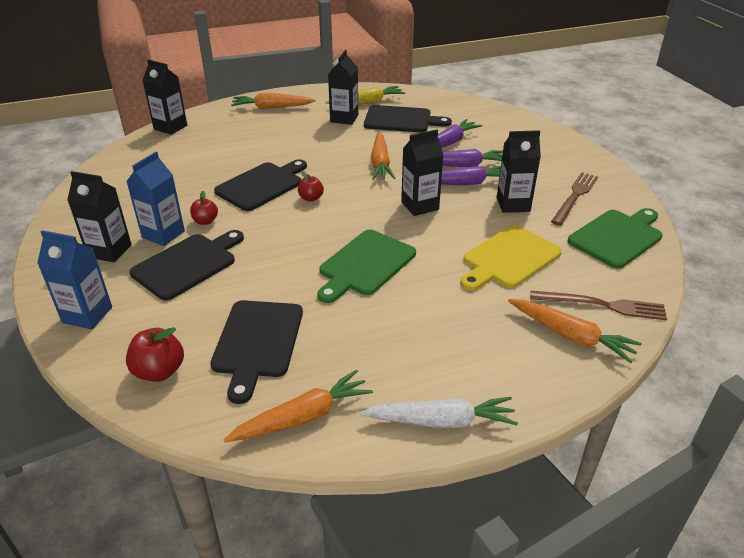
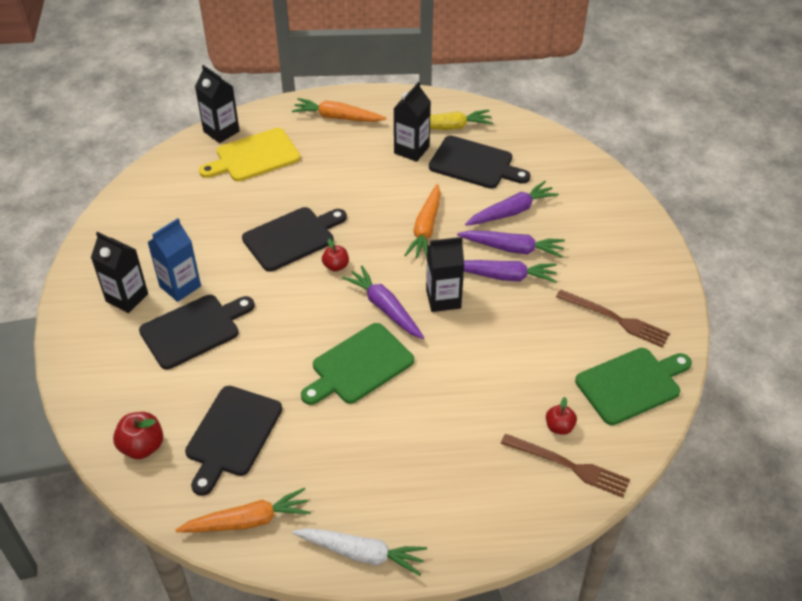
camera: 15 degrees right, 10 degrees up
blue carton [37,230,112,330] -> none
red apple [190,191,218,225] -> red apple moved to [546,397,577,435]
yellow cutting board [460,225,562,291] -> yellow cutting board moved to [199,128,301,181]
black carton [497,130,541,213] -> none
orange carrot [508,299,642,363] -> none
brown fork [551,172,598,226] -> brown fork turned 75 degrees clockwise [556,289,670,348]
none -> purple carrot [342,266,424,339]

